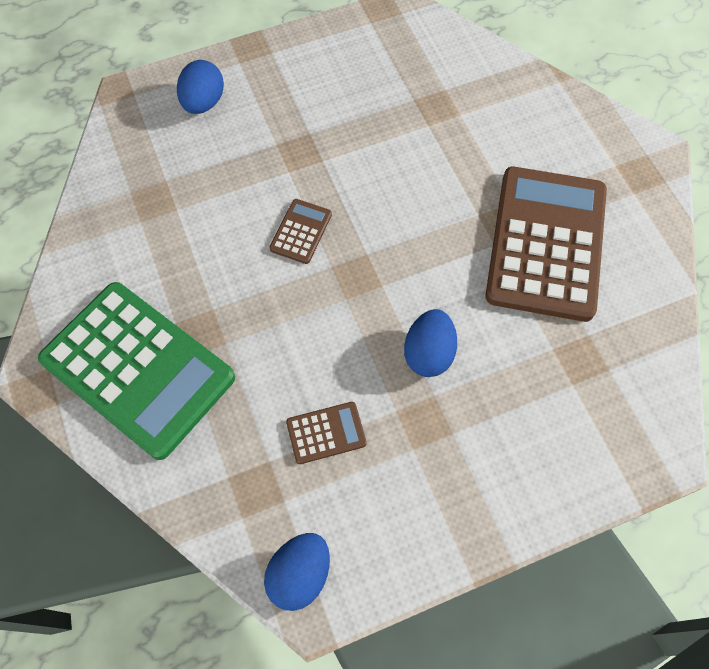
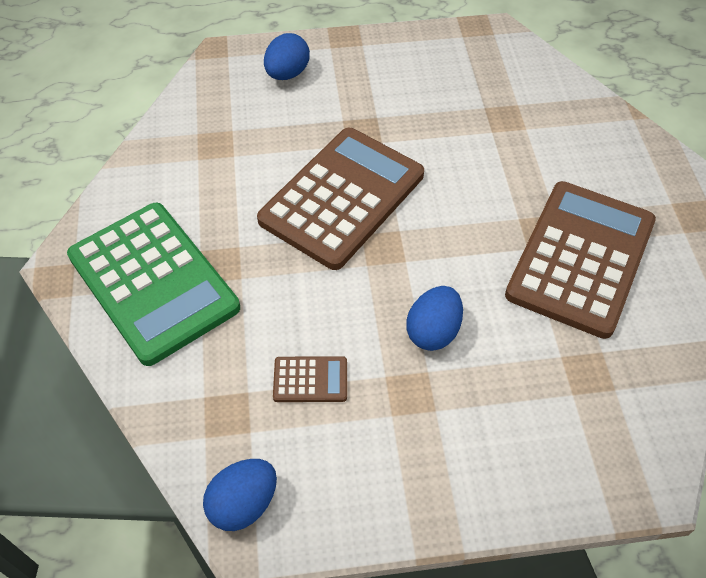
camera: 15 degrees right, 10 degrees down
brown calculator [270,199,332,264] -> brown calculator [257,128,424,270], size x2.44

